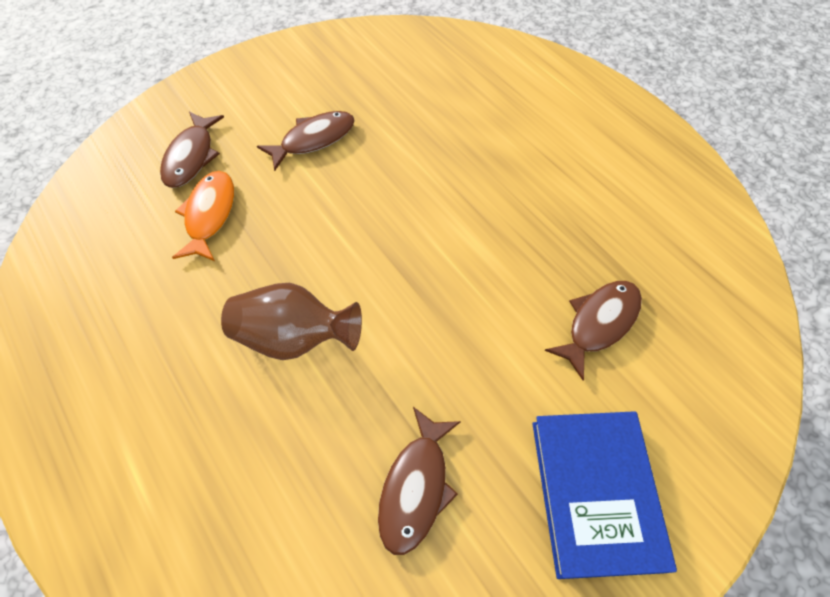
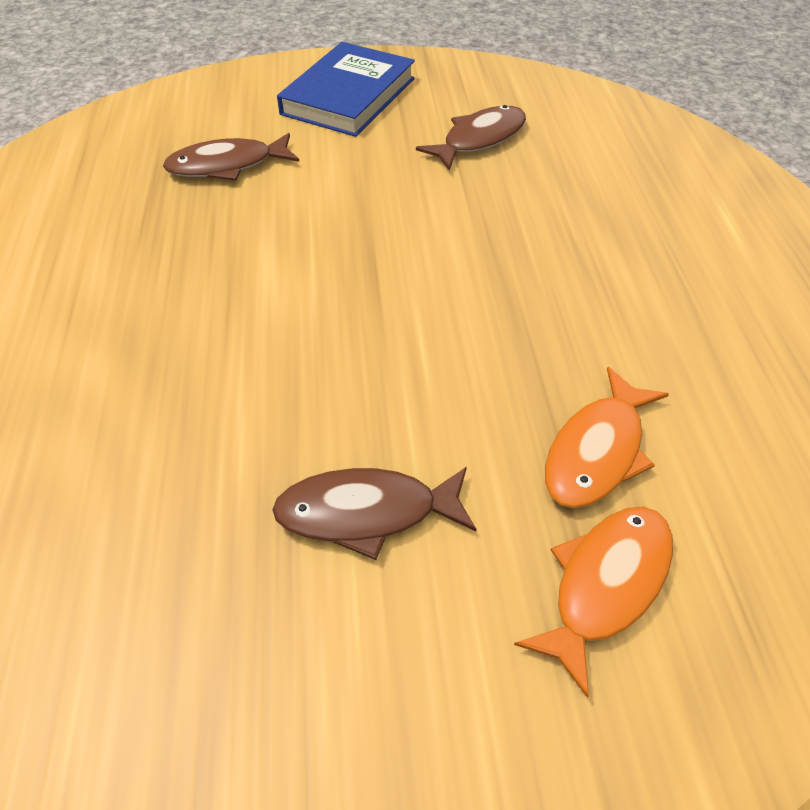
camera: 150 degrees left, 10 degrees down
brown fish [160,112,224,188] -> orange fish [514,507,673,698]
brown vase [221,283,362,360] -> none

